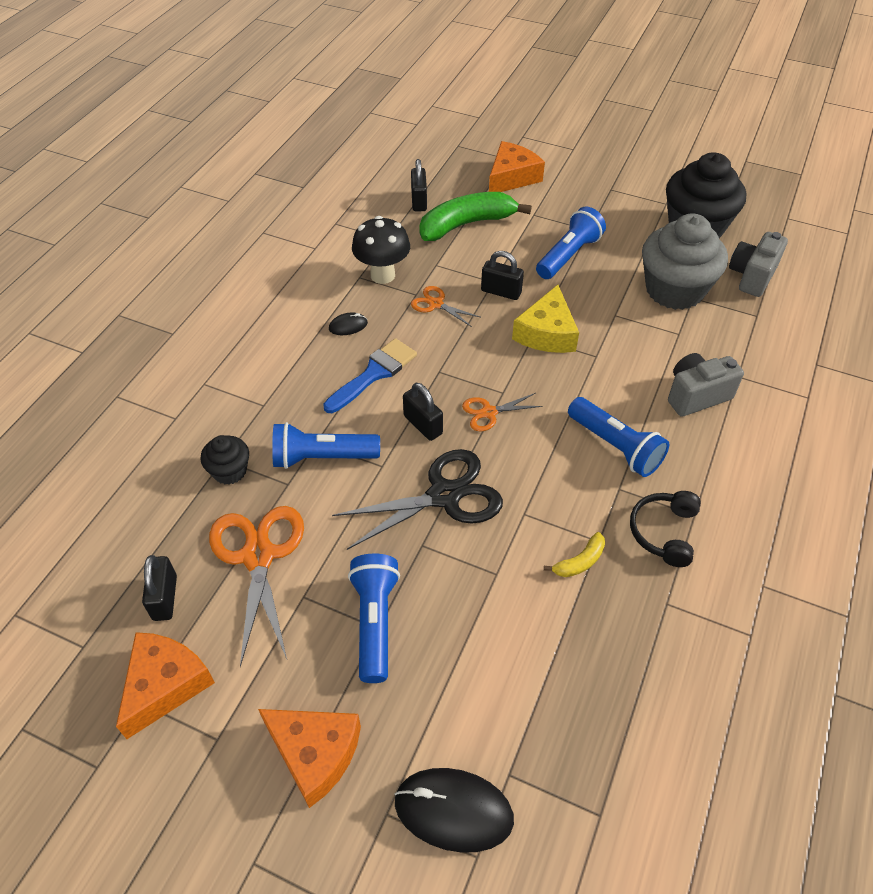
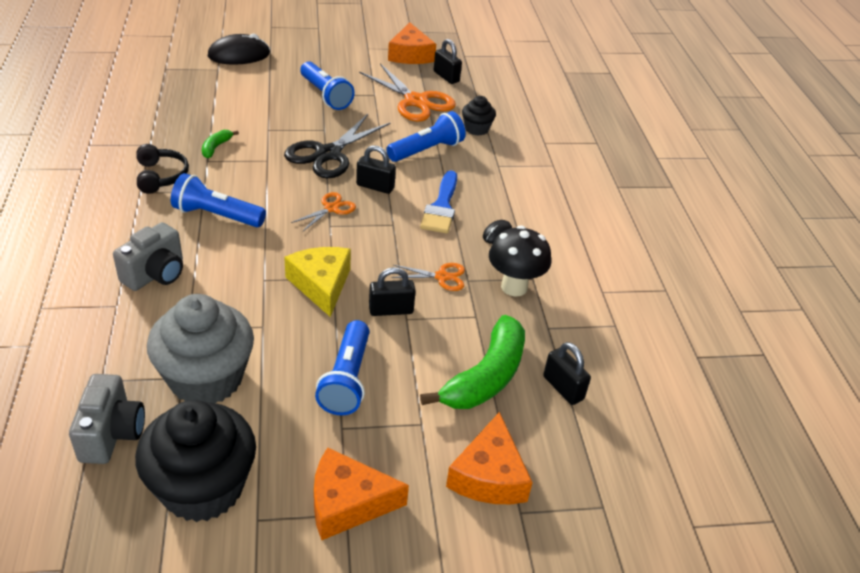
camera: 145 degrees right, 10 degrees down
orange cheese [258,709,361,808] -> orange cheese moved to [314,447,409,540]
yellow banana [544,532,605,577] -> green banana [202,130,239,158]

